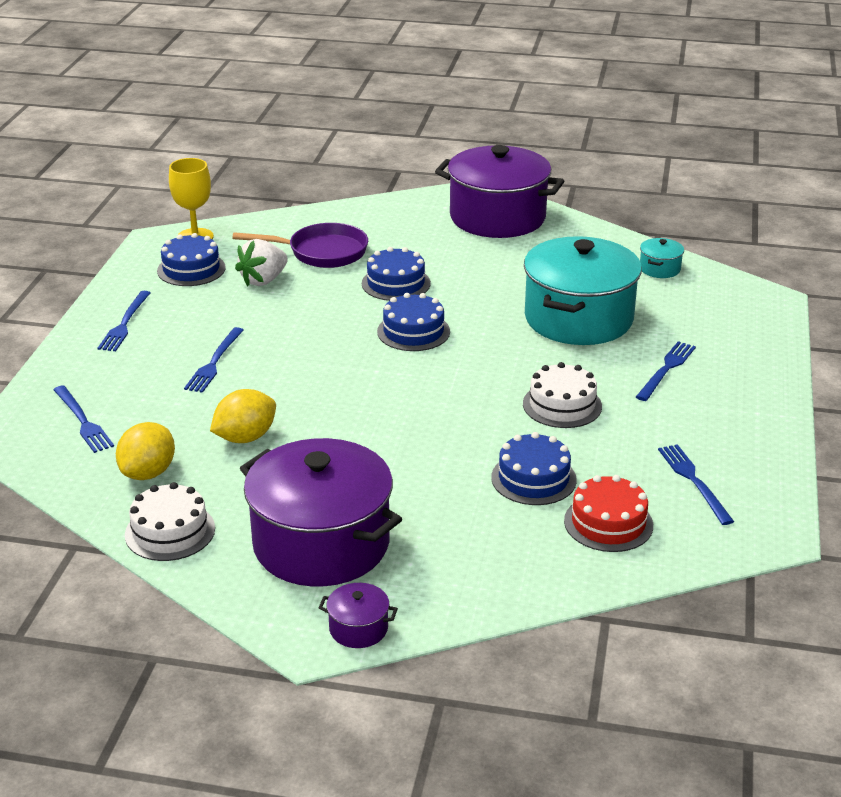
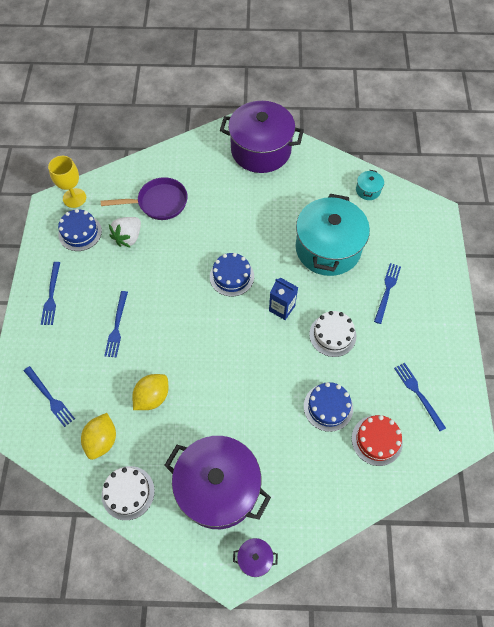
camera: 10 degrees left, 30 degrees up
blue cake [362,247,431,301] -> none
none -> blue carton [269,278,298,320]

